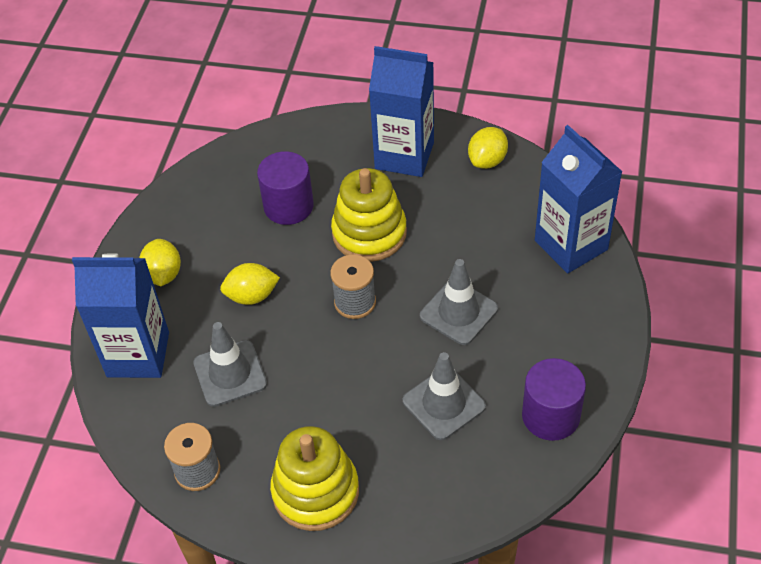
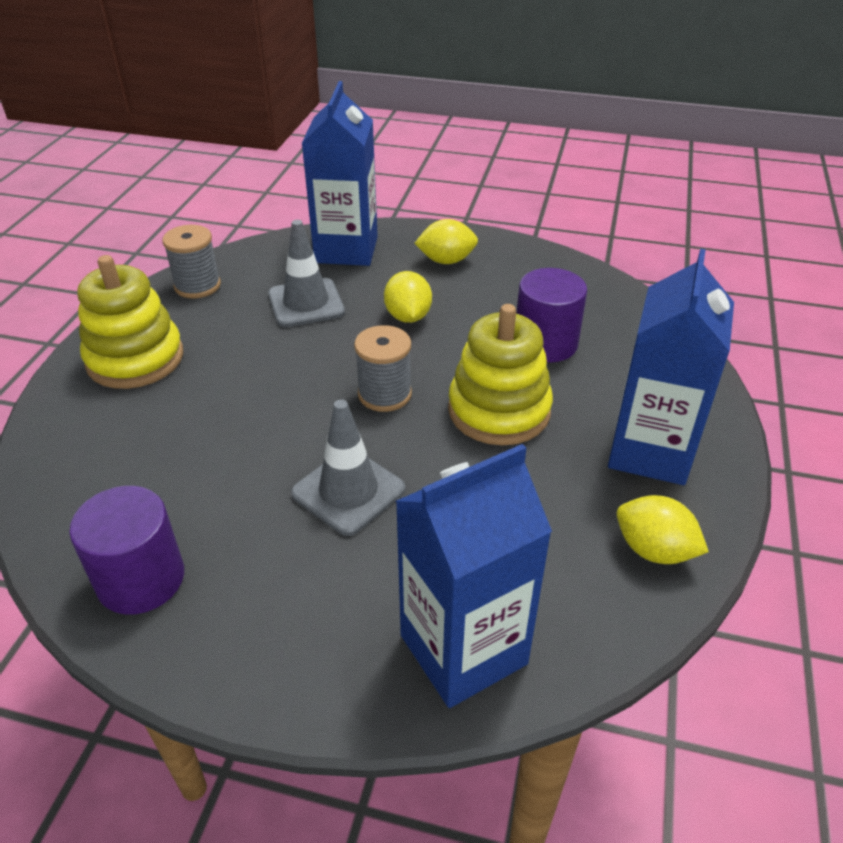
camera: 90 degrees right, 10 degrees down
grey traffic cone [403,352,486,440] -> none

